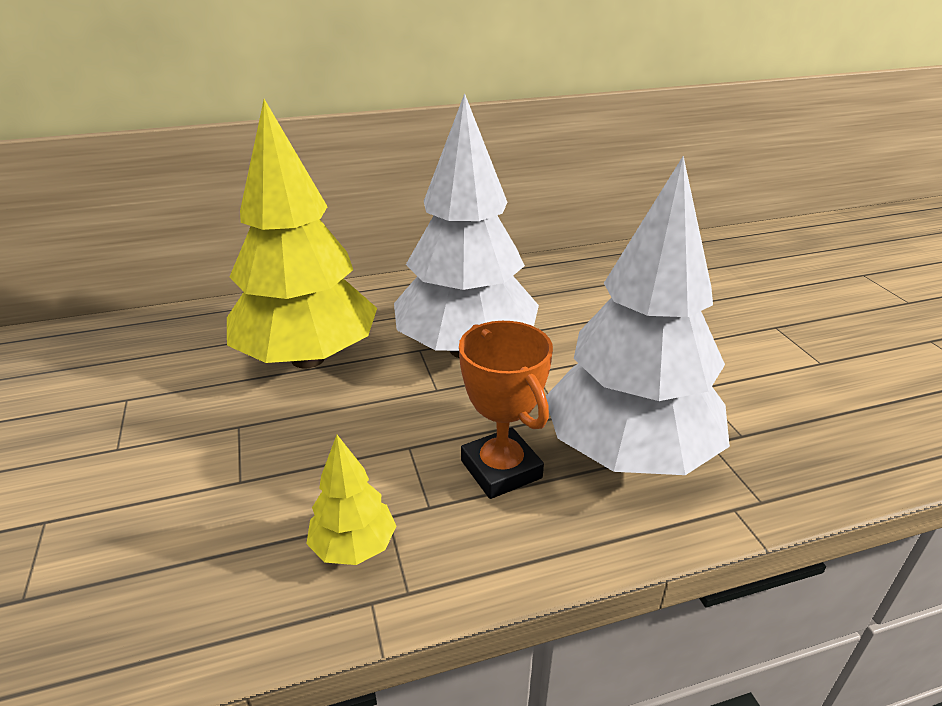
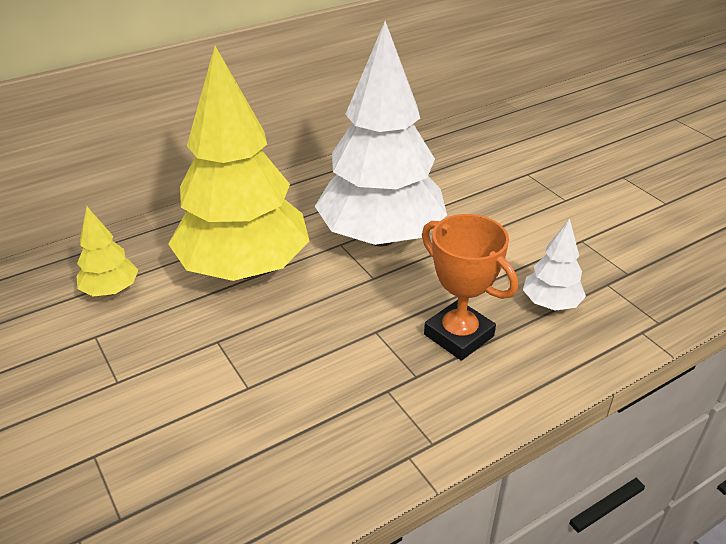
camera: 15 degrees left, 5 degrees up
yellow tree [306,435,396,565] -> yellow tree moved to [76,206,138,296]
white tree [546,156,730,475] -> white tree [523,218,586,311], size x0.43

